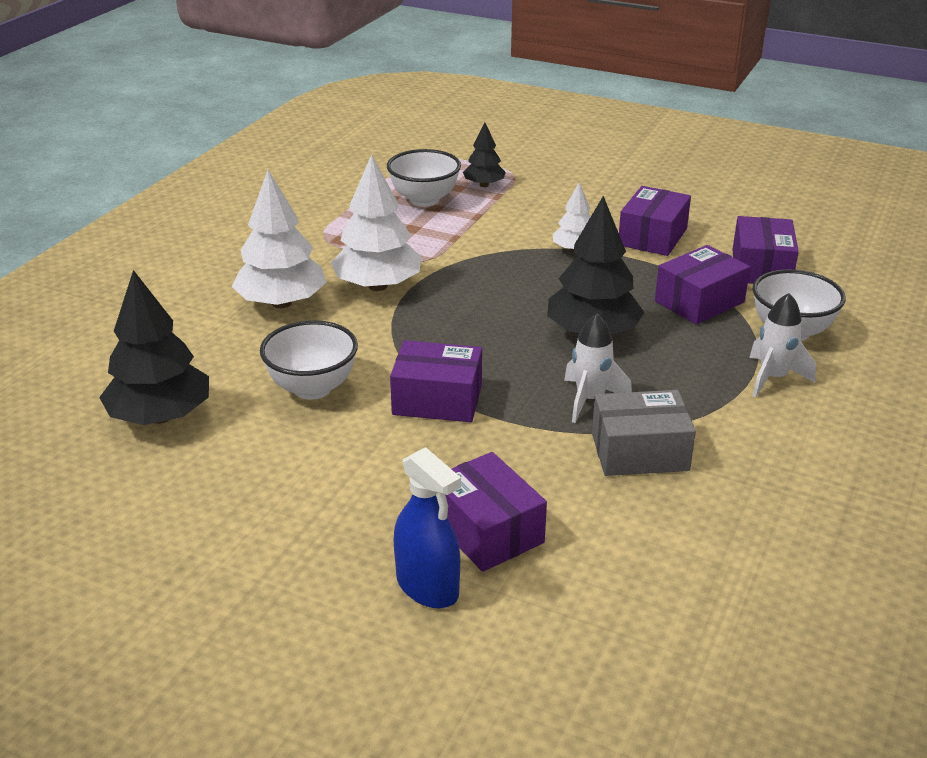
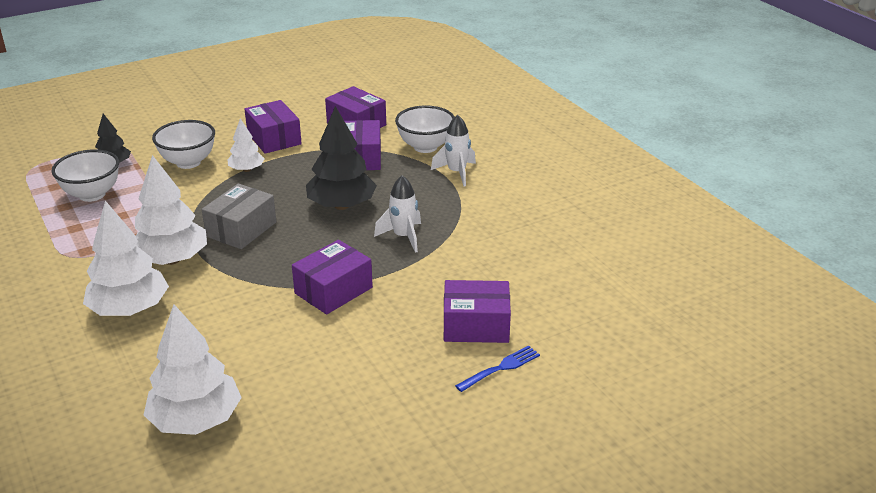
camera: 55 degrees left, 0 degrees up
black tree [99,270,209,425] -> white tree [144,305,242,435]
white bowl [260,320,358,400] -> white bowl moved to [152,120,215,169]
blue spray bottle [394,447,461,608] -> blue fork [455,345,540,392]
grey box [592,390,696,476] -> grey box moved to [202,184,276,249]

